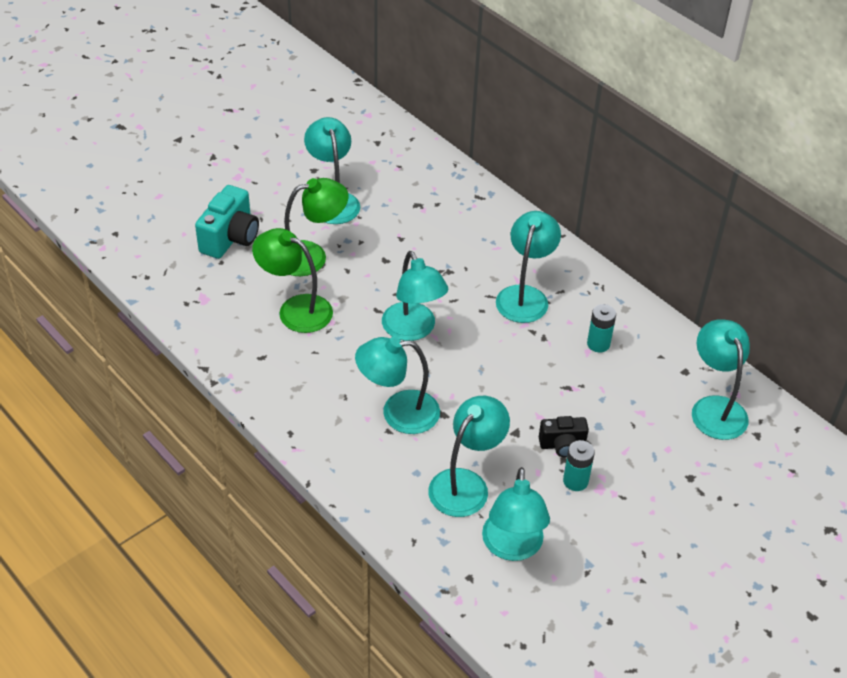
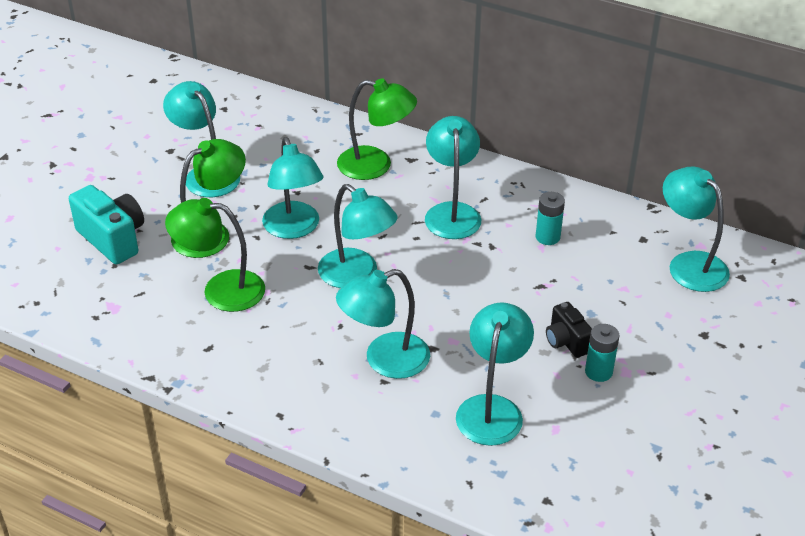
camera: 20 degrees left, 5 degrees down
turquoise camera [195,185,259,259] -> turquoise camera turned 45 degrees counterclockwise [69,185,144,265]
turquoise lamp [482,467,550,561] -> turquoise lamp moved to [262,137,323,239]
black camera [539,416,589,457] -> black camera turned 90 degrees clockwise [546,302,592,358]
none -> green lamp [337,78,417,180]

